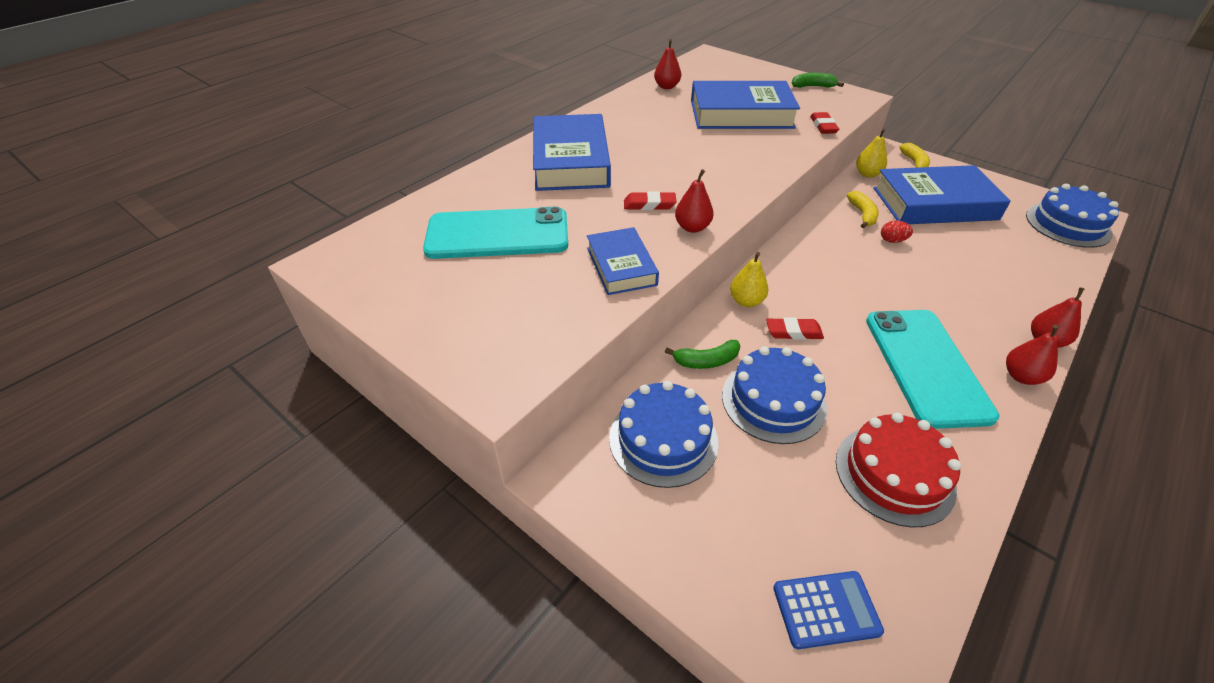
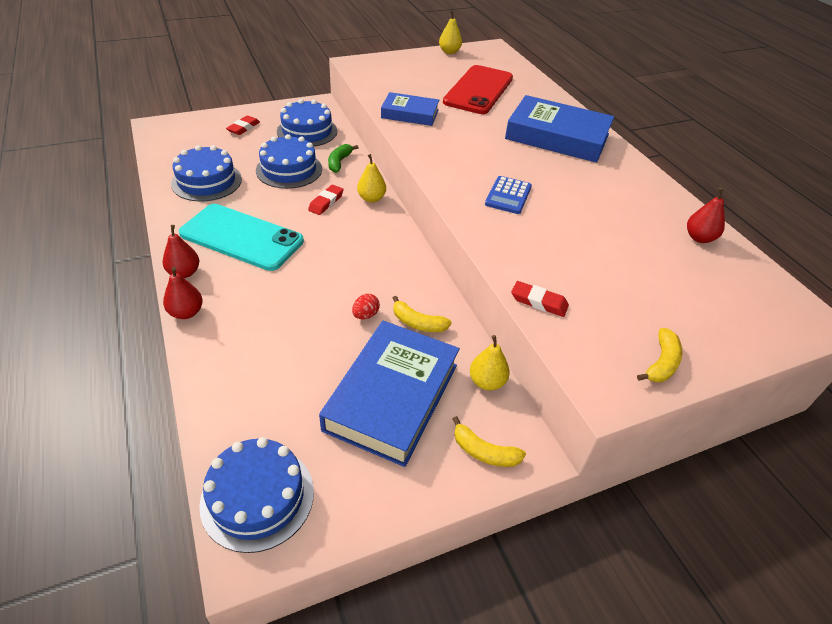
camera: 115 degrees right, 0 degrees up
turquoise phone [423,207,568,259] -> red phone [443,65,513,114]
red eraser [624,191,677,210] -> red eraser moved to [226,116,260,135]
red pear [675,169,714,233] -> none
blue book [691,81,800,129] -> none
blue calculator [773,571,884,649] -> blue calculator moved to [485,176,532,214]
green banana [792,73,844,88] -> yellow banana [637,328,683,382]
red cake [836,413,961,528] -> blue cake [171,145,242,202]
none -> yellow pear [439,10,462,54]

